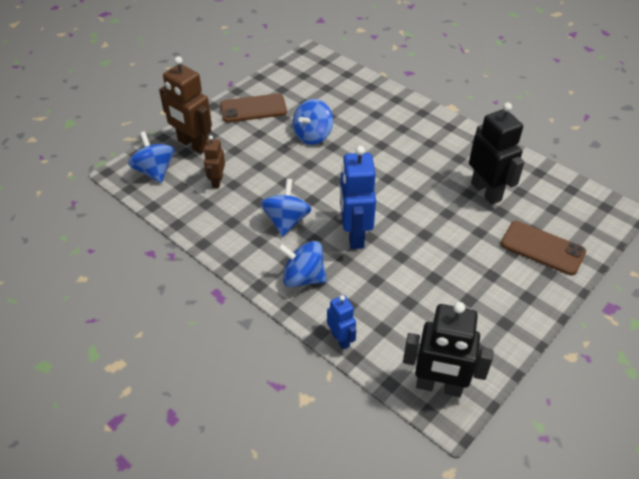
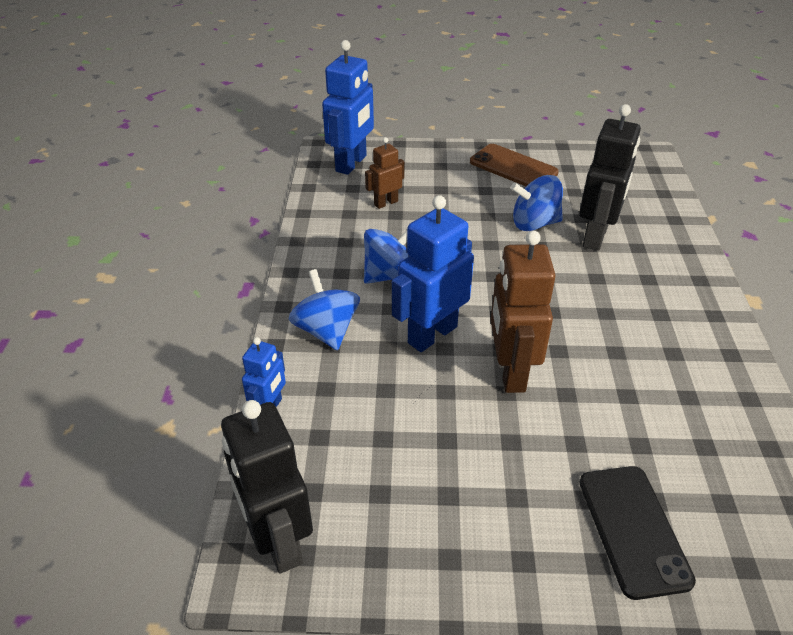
camera: 50 degrees right, 5 degrees down
blue spinning top [128,131,174,183] -> blue robot [322,40,374,175]
brown robot [159,56,212,154] -> brown robot moved to [491,230,555,393]
black robot [469,103,525,204] -> black robot moved to [579,104,641,251]
brown phone [501,221,586,275] -> black phone [579,466,696,600]

